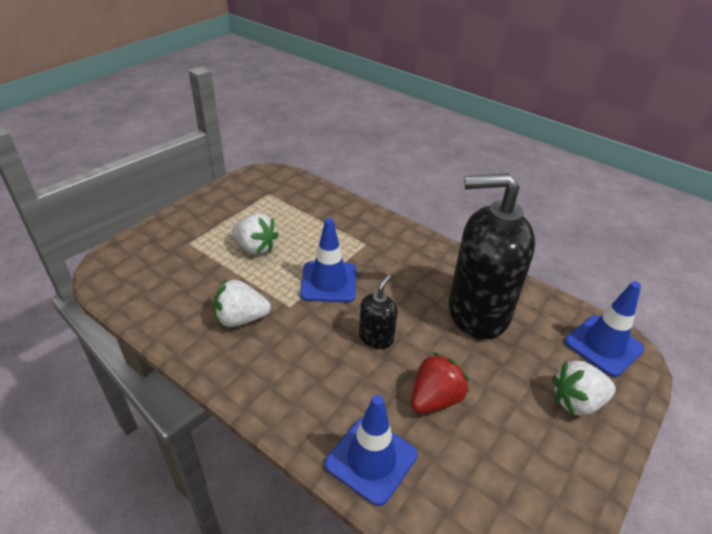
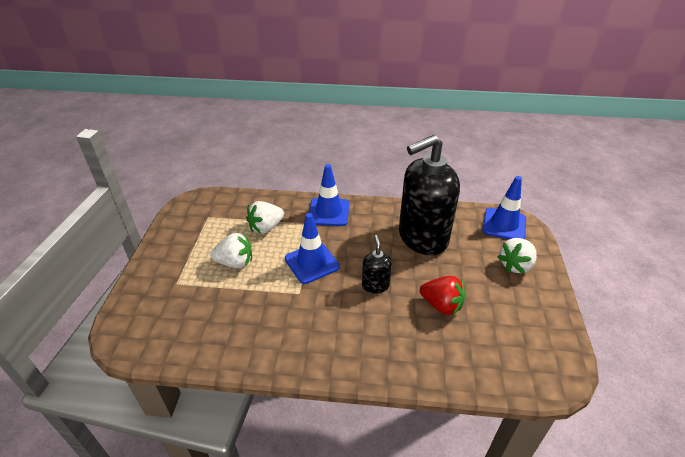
camera: 30 degrees left, 0 degrees up
white strawberry [214,280,271,327] -> white strawberry moved to [246,201,284,234]
blue traffic cone [325,395,418,506] -> blue traffic cone moved to [309,164,349,226]
red strawberry [411,352,469,414] -> red strawberry turned 105 degrees clockwise [420,276,465,316]

